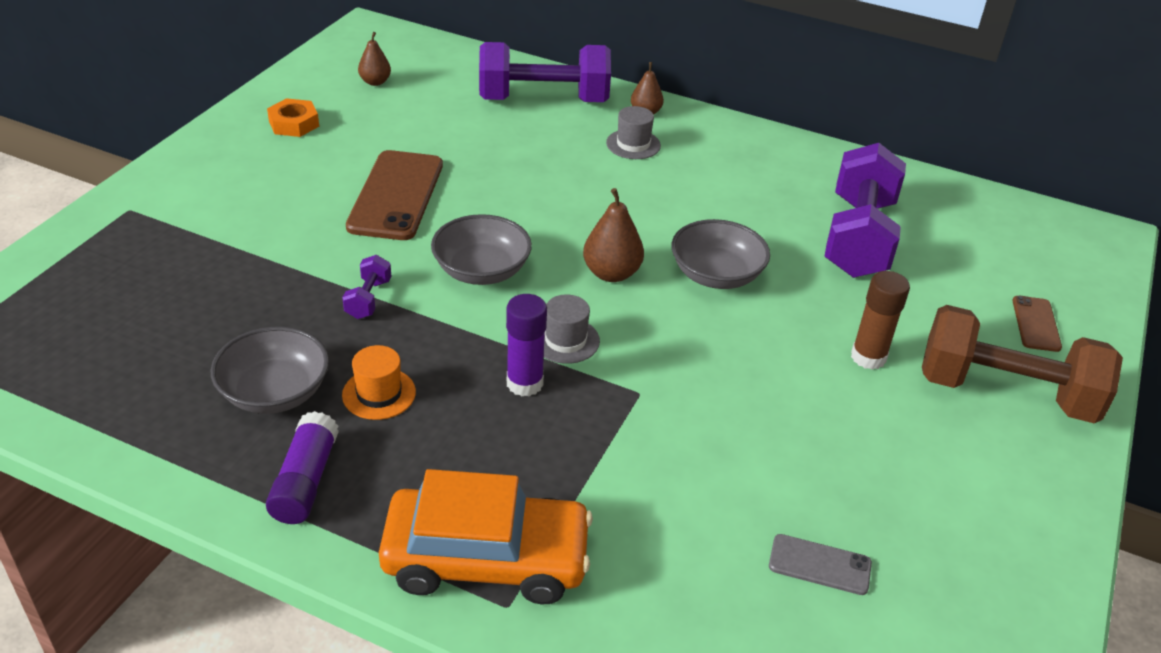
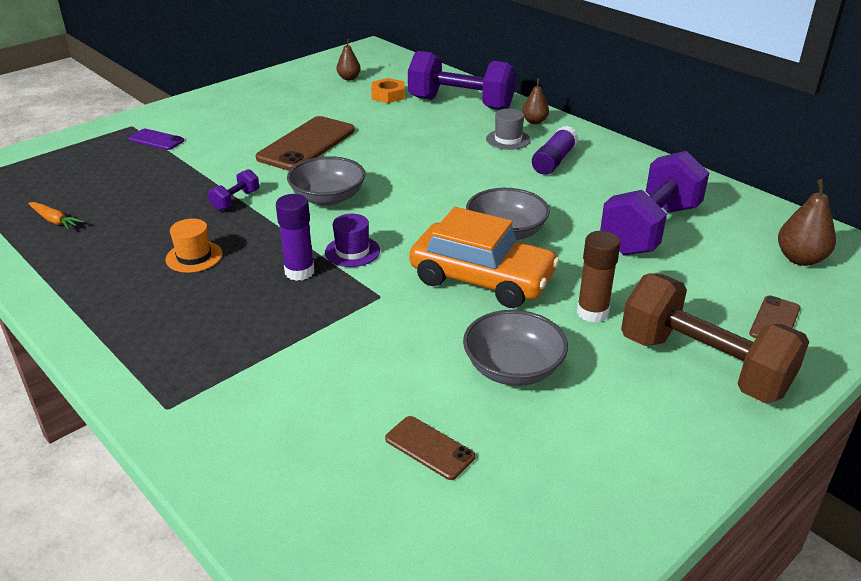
camera: 25 degrees right, 5 degrees down
grey bowl [211,327,329,414] -> grey bowl moved to [463,310,568,386]
purple glue stick [266,411,339,524] -> purple glue stick moved to [532,126,579,175]
orange nut [267,98,319,137] -> orange nut moved to [371,78,405,103]
orange car [379,469,593,605] -> orange car moved to [409,207,560,308]
grey hat [544,294,600,364] -> purple hat [325,214,380,267]
brown pear [583,188,644,282] -> brown pear moved to [778,179,836,266]
grey phone [769,534,872,595] -> brown phone [385,416,475,480]
none -> orange carrot [28,202,84,230]
none -> purple phone [129,129,184,150]

